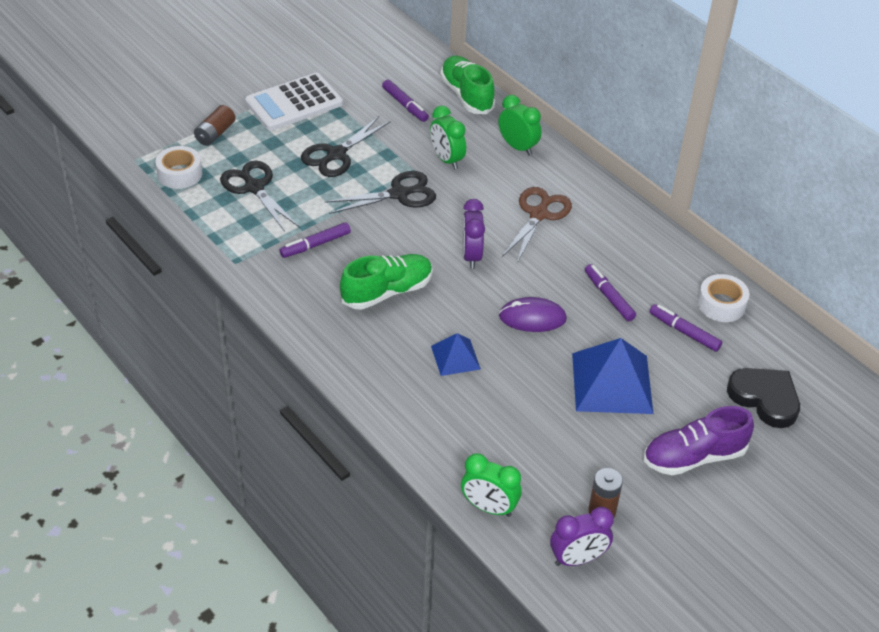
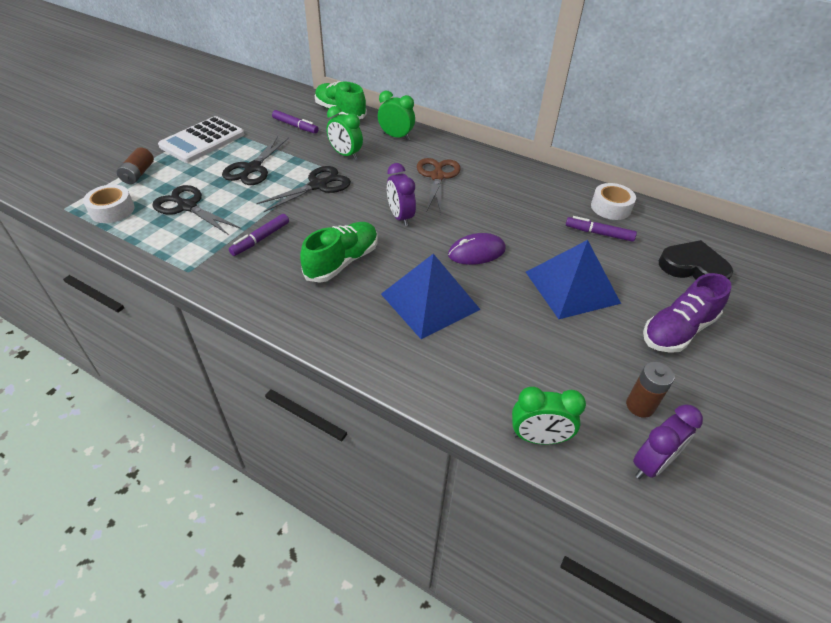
camera: 20 degrees left, 0 degrees up
blue pyramid [431,333,481,376] -> blue pyramid [381,254,481,339], size x1.83
purple marker [585,264,636,321] -> none

